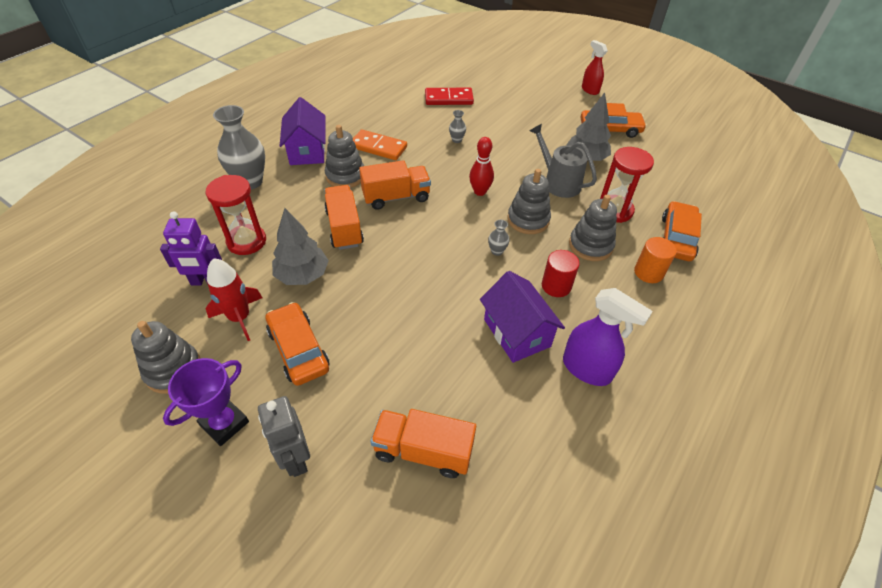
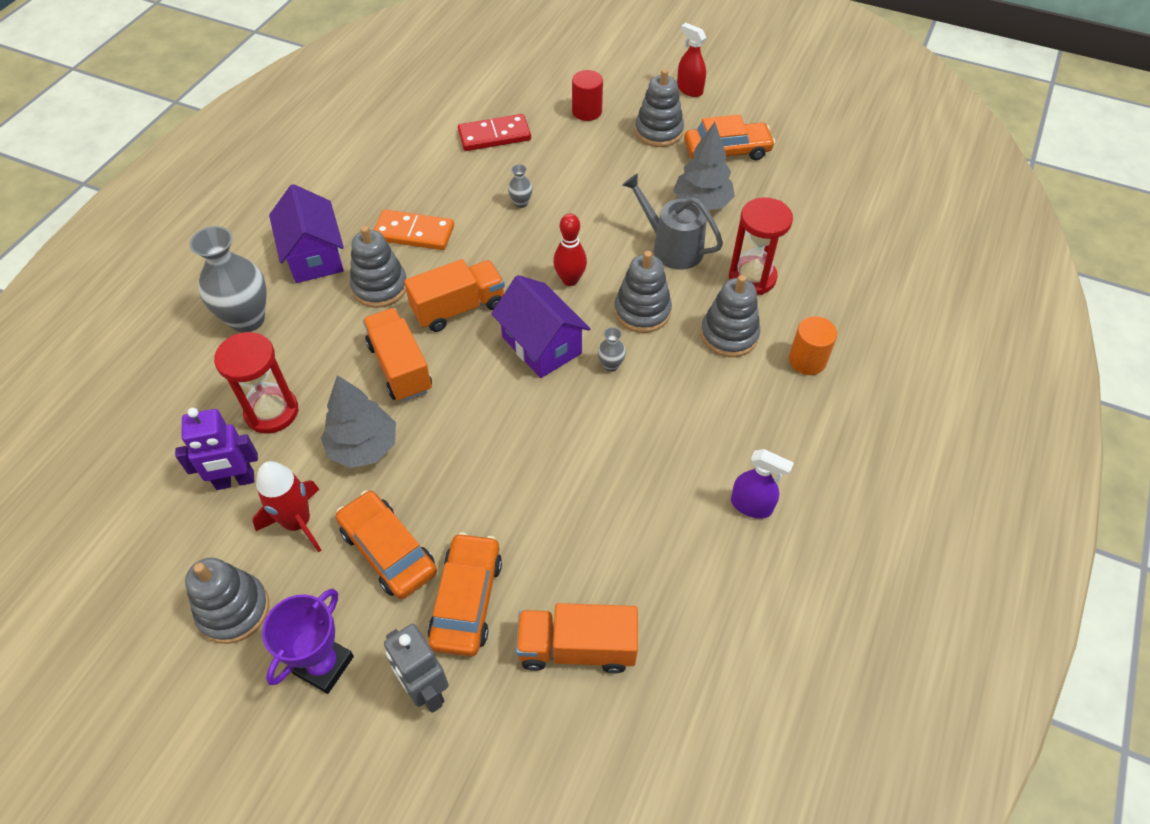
camera: 10 degrees left, 5 degrees up
purple house [480,271,565,363] -> purple house moved to [491,275,590,378]
red cylinder [542,250,580,297] -> red cylinder moved to [572,70,603,121]
purple spray bottle [563,288,653,386] -> purple spray bottle [731,449,794,519], size x0.66
orange car [662,201,702,261] -> orange car moved to [428,532,502,657]
none -> grey stacking toy [635,69,684,147]

